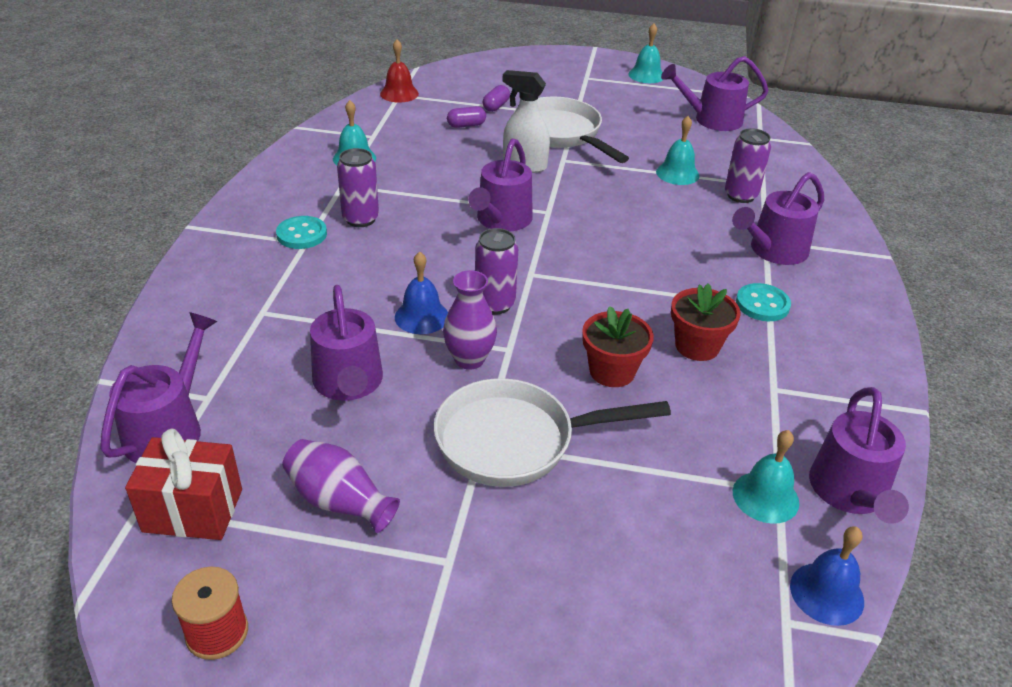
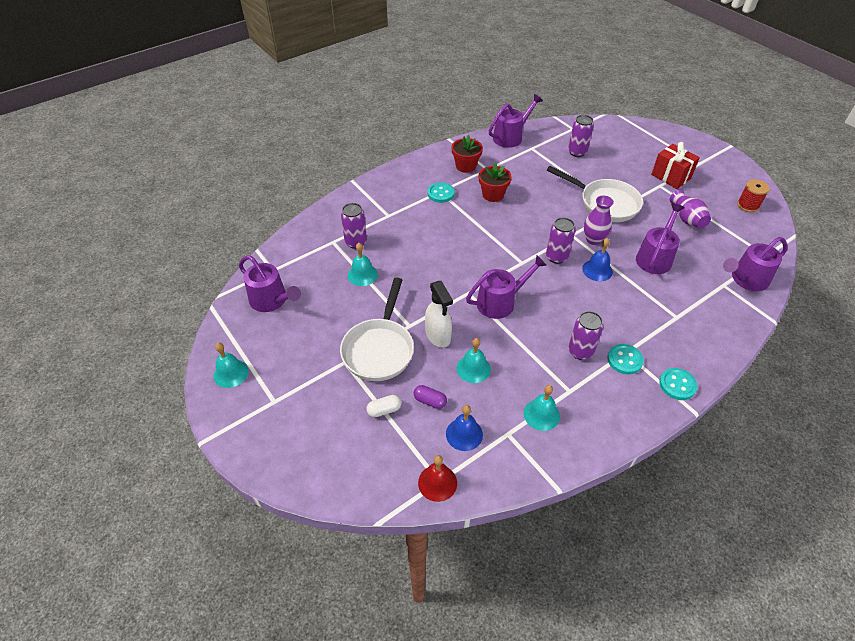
camera: 135 degrees left, 10 degrees up
red gift [125,429,242,540] -> red gift moved to [651,142,700,189]
purple capsule [483,85,510,112] -> white capsule [366,395,401,417]
red flower pot [582,306,654,387] -> red flower pot moved to [452,135,483,173]
purple watering can [732,172,824,265] -> none
turquoise bell [733,430,799,524] -> turquoise bell moved to [457,338,491,383]
blue bell [790,527,864,626] -> blue bell moved to [446,405,483,451]
none -> purple can [568,115,594,157]
none -> turquoise button [659,368,697,400]

